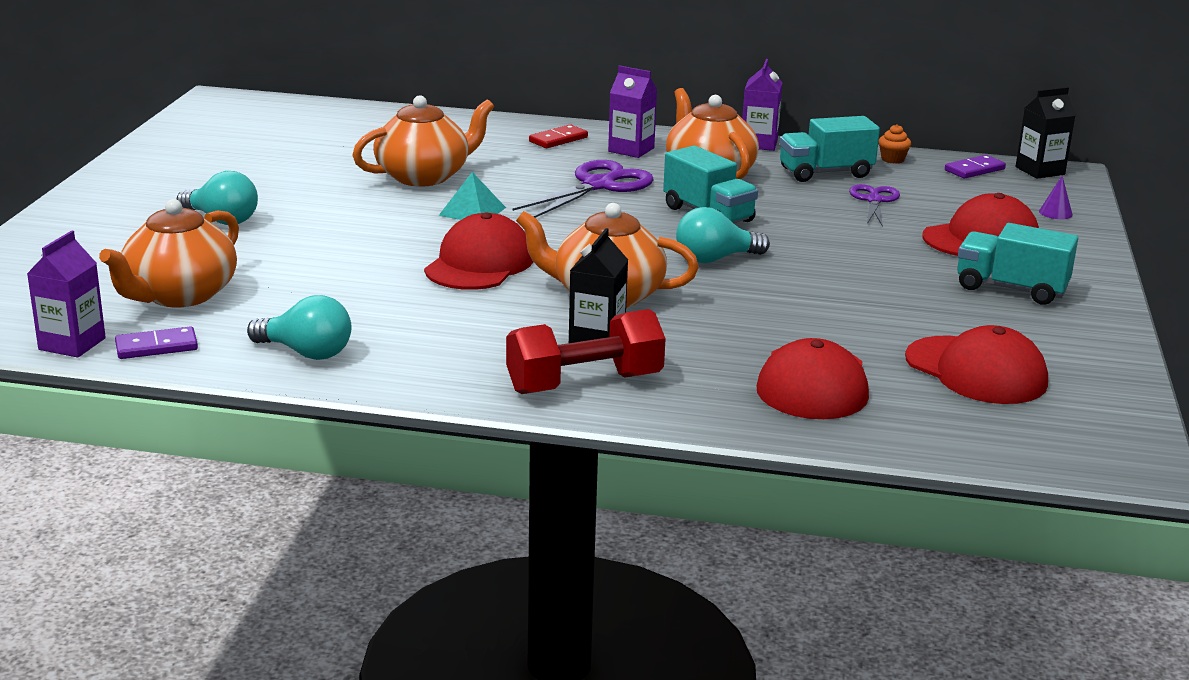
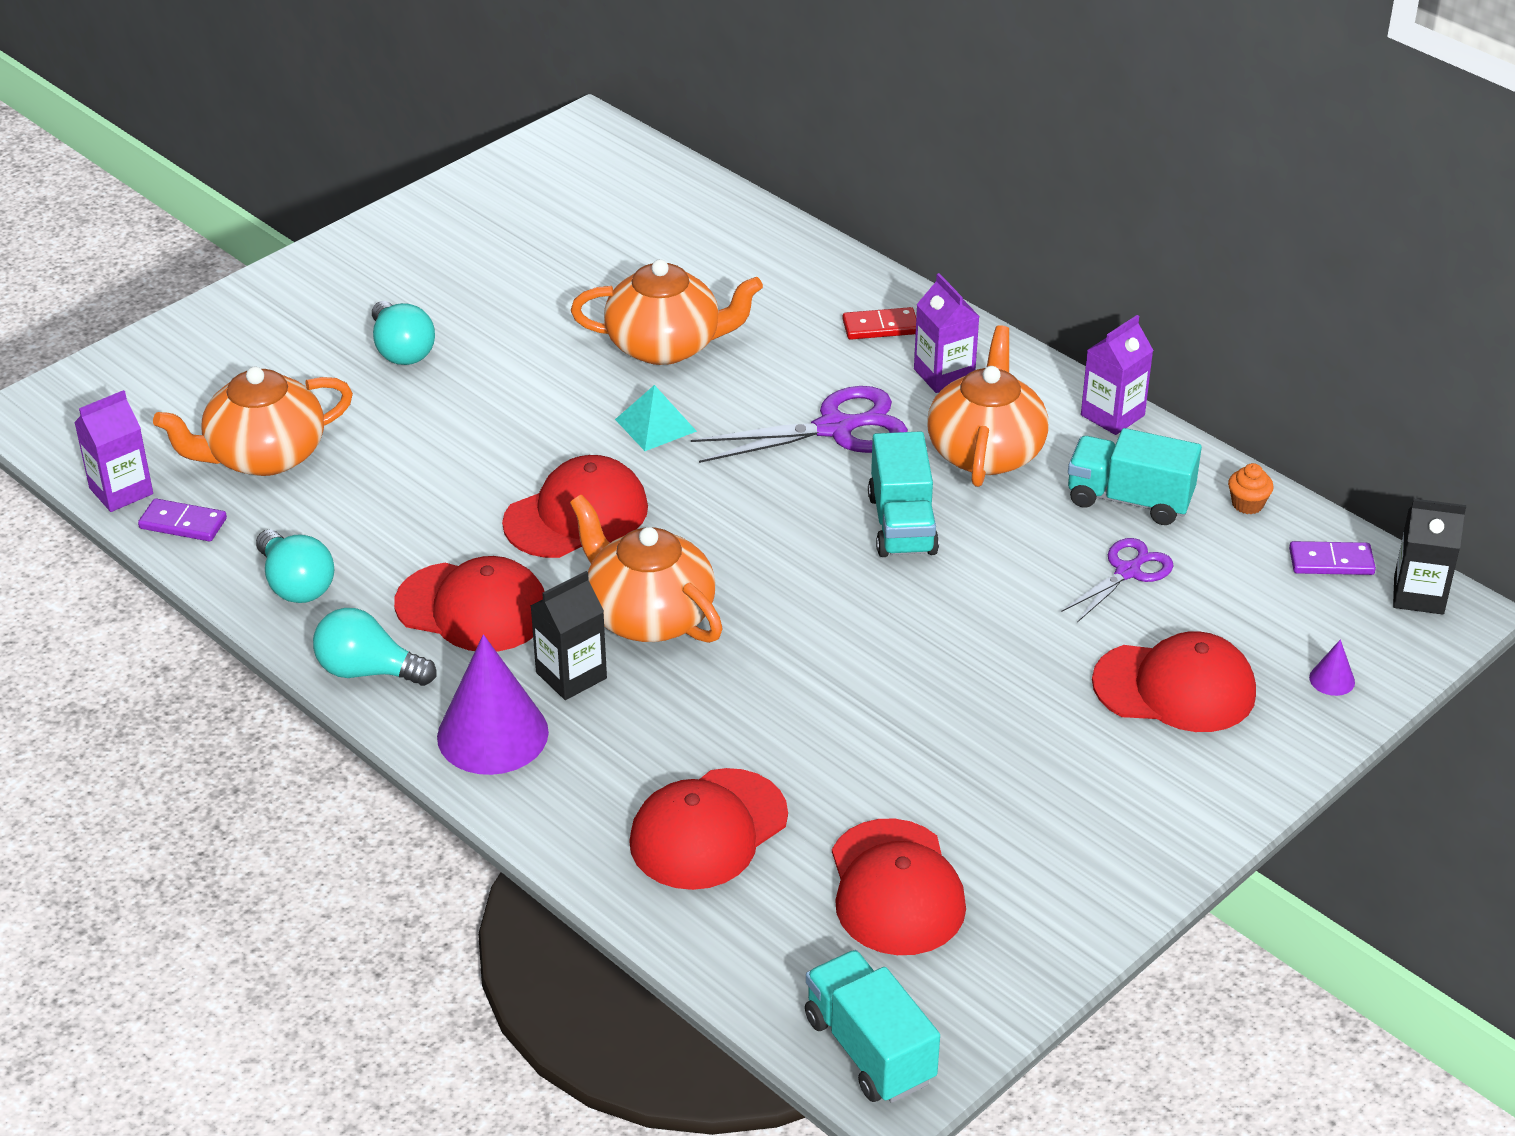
camera: 35 degrees right, 15 degrees up
red dumbbell [506,309,666,394] -> purple cone [437,634,549,775]
turquoise light bulb [676,207,770,263] -> turquoise light bulb moved to [313,608,436,686]
turquoise truck [957,223,1078,305] -> turquoise truck moved to [805,950,940,1103]
none -> red cap [394,556,545,652]

